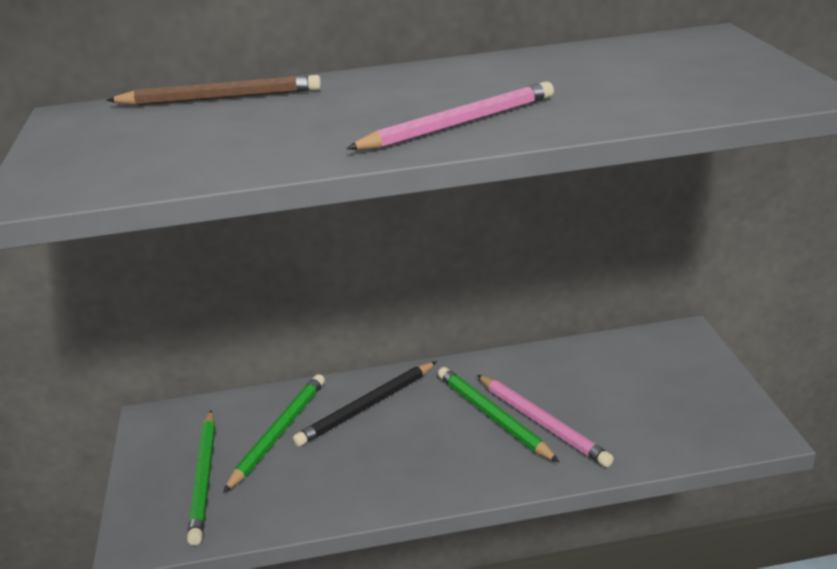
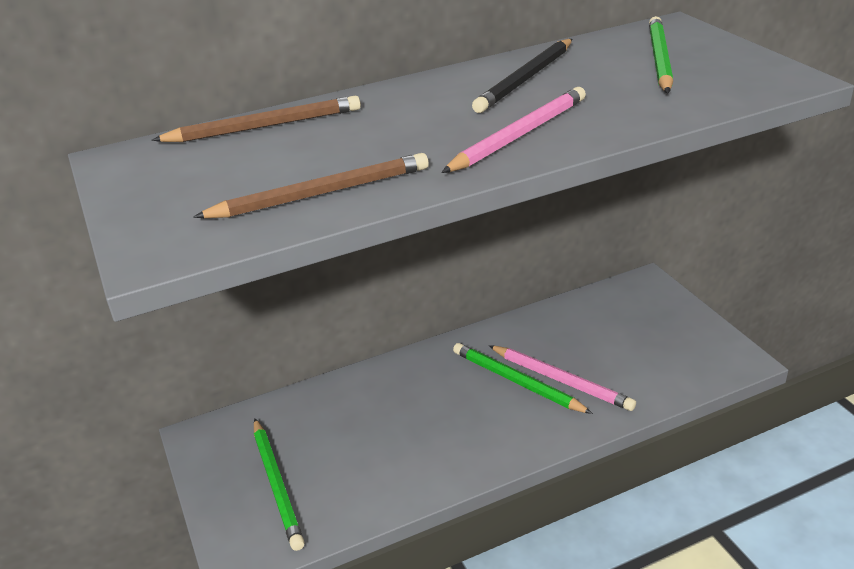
camera: 15 degrees left, 5 degrees up
green pencil [223,374,325,493] -> green pencil moved to [649,16,673,93]
black pencil [293,361,437,447] -> black pencil moved to [472,39,572,113]
none -> brown pencil [193,153,429,218]

